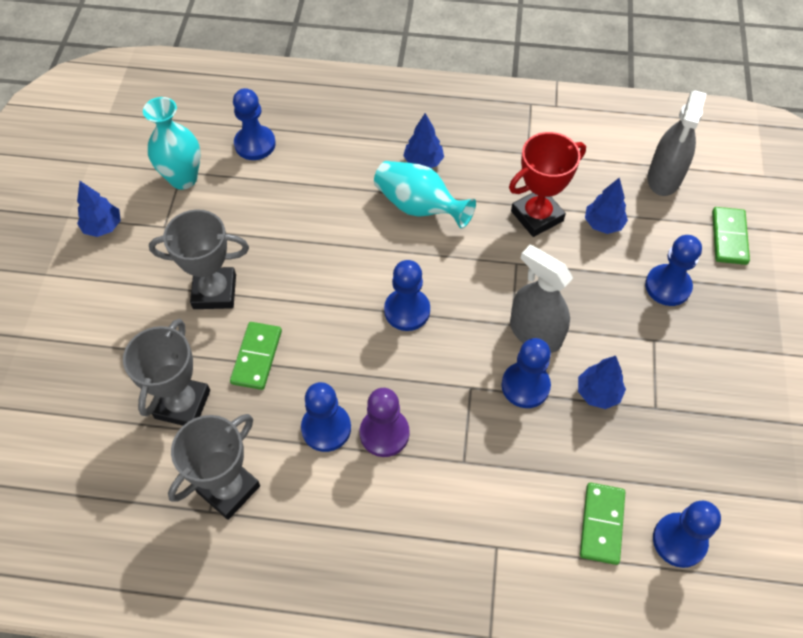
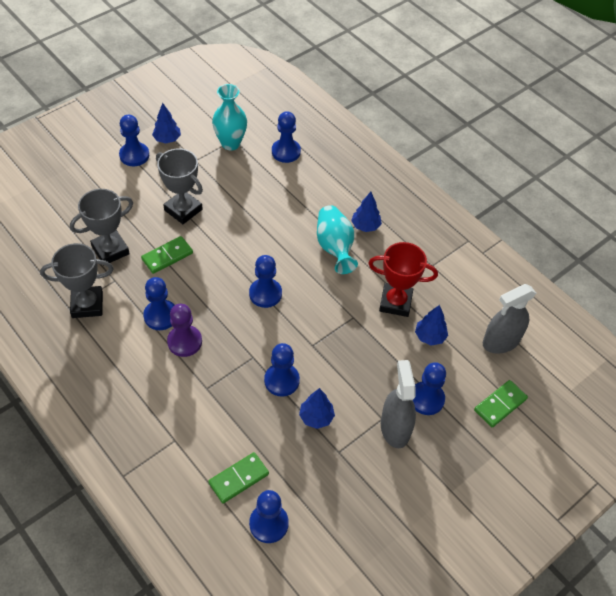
camera: 40 degrees right, 5 degrees down
grey spray bottle [510,245,573,353] -> grey spray bottle moved to [381,360,416,448]
none -> blue pawn [119,115,149,166]

